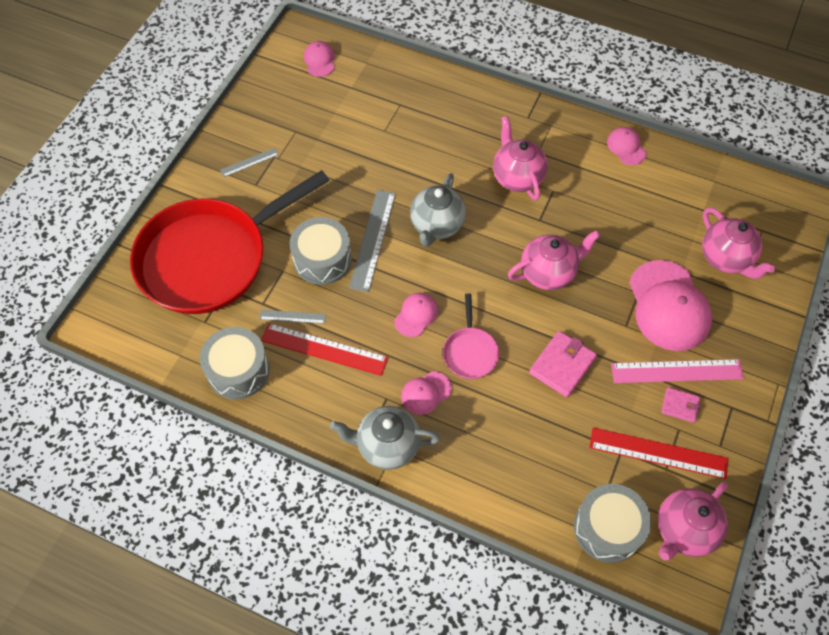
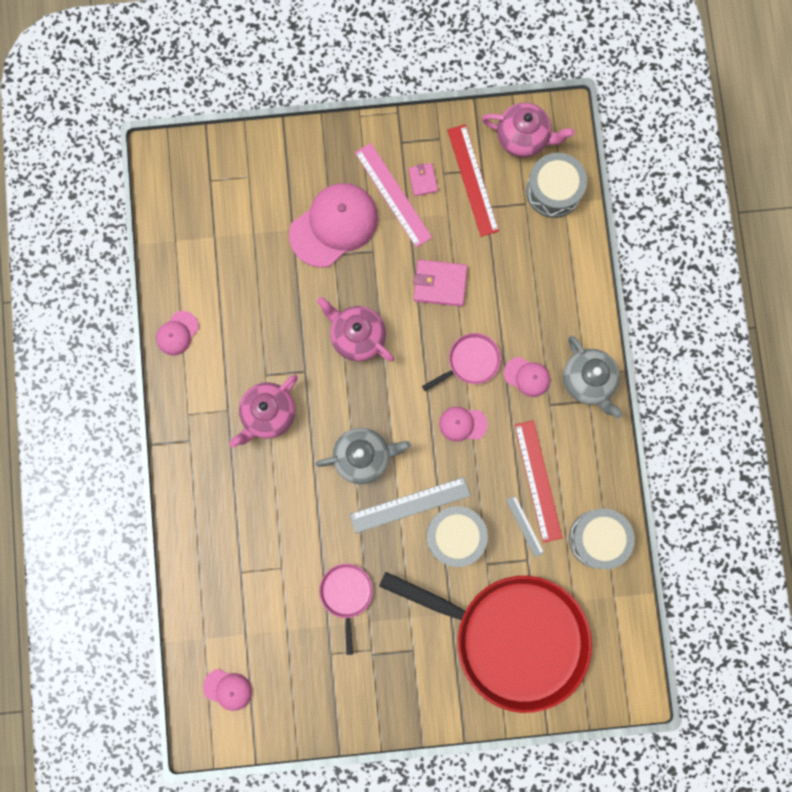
camera: 120 degrees left, 20 degrees up
grey ruler [220,148,279,177] -> none
pink cap [304,41,335,77] -> pink cap turned 120 degrees counterclockwise [203,669,252,711]
pink teapot [702,207,775,279] -> none
none -> pink pan [319,564,373,655]

